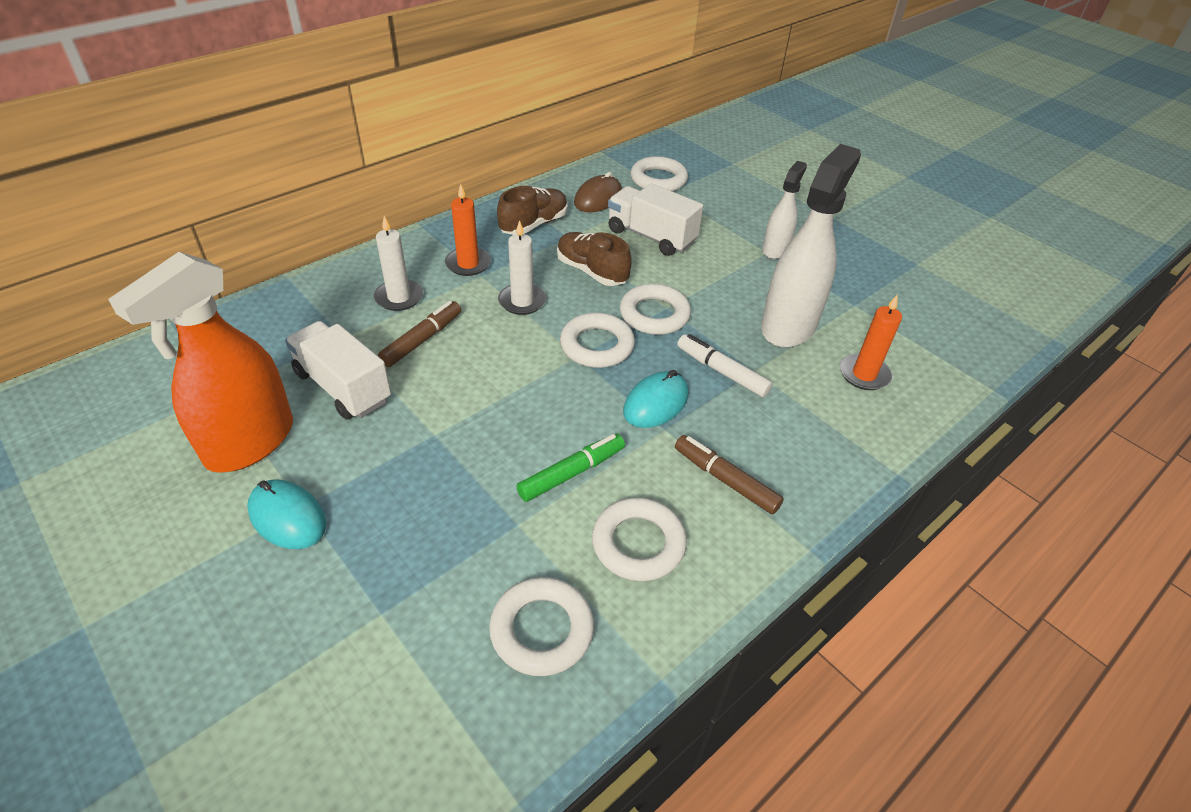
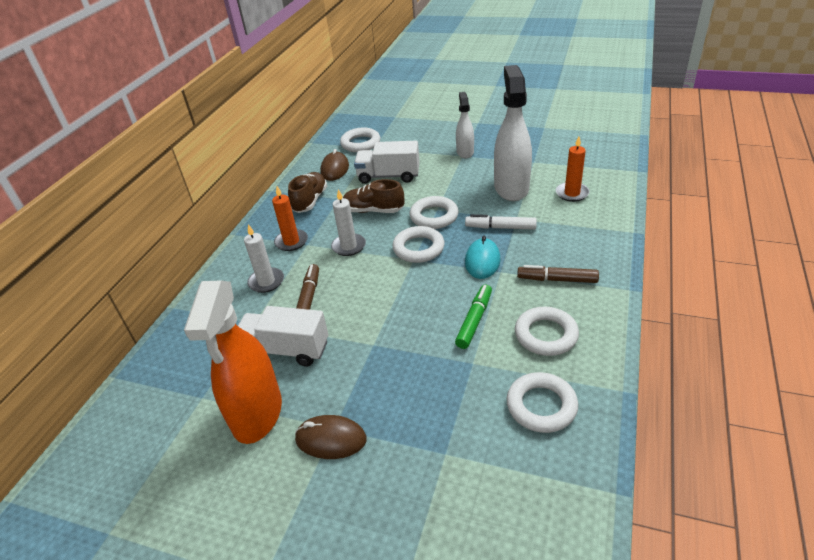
camera: 25 degrees left, 5 degrees down
turquoise mouse [247,479,326,549] -> brown mouse [295,415,366,459]

